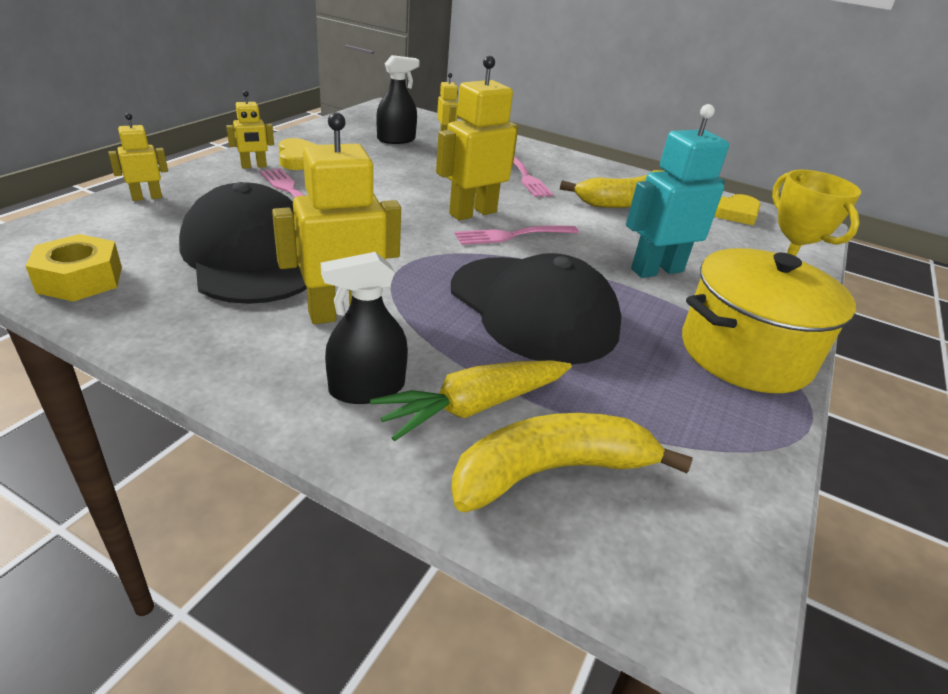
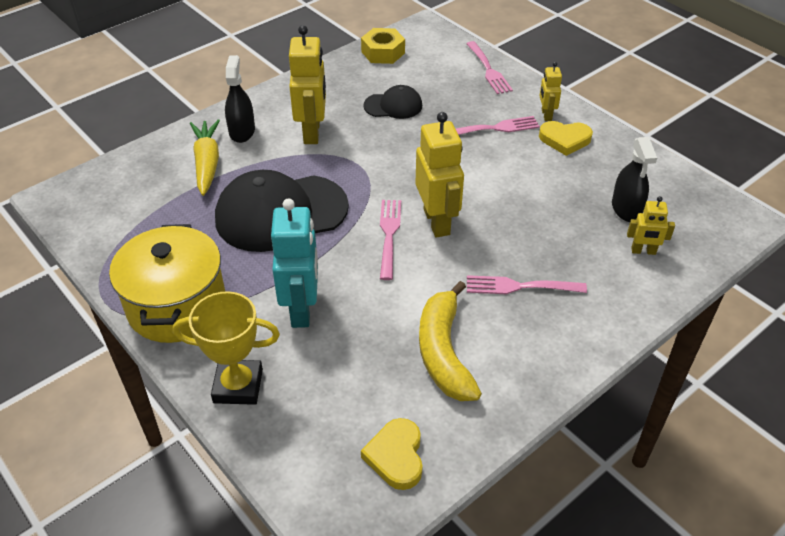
camera: 115 degrees right, 10 degrees up
yellow robot [108,113,168,201] -> pink fork [466,41,513,94]
black cap [179,182,307,304] -> black cap [363,85,422,119], size x0.50
yellow banana [451,413,693,512] -> none

